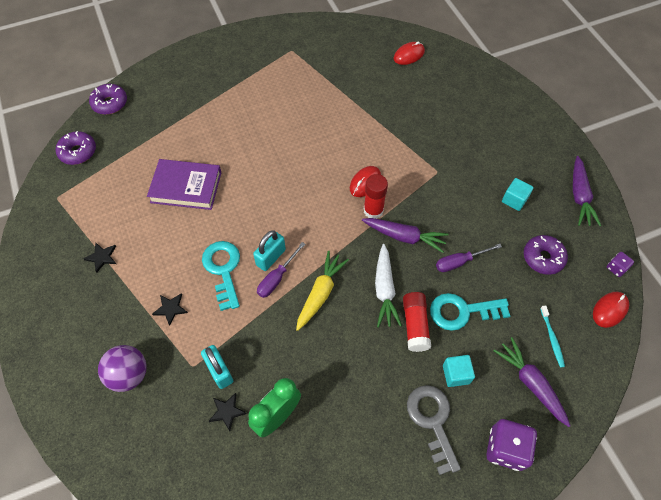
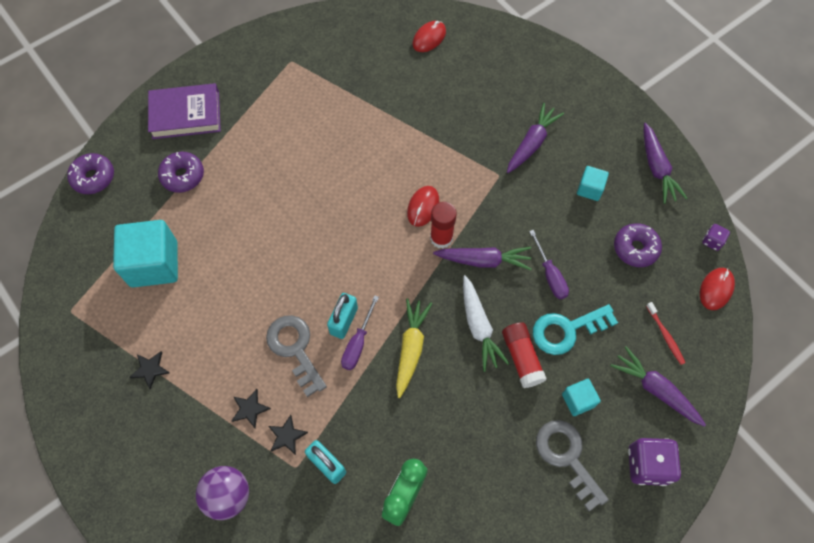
camera: 15 degrees left, 5 degrees up
purple donut [56,131,96,165] -> purple donut moved to [158,152,204,193]
purple book [147,159,222,210] -> purple book moved to [148,83,221,139]
turquoise key [202,241,240,311] -> grey key [266,315,327,397]
black star [209,393,247,431] -> black star moved to [268,415,308,455]
purple screwdriver [436,244,502,272] -> purple screwdriver turned 75 degrees counterclockwise [529,230,569,299]
turquoise toothbrush [540,305,565,368] -> red toothbrush [646,302,685,365]
none -> turquoise cube [113,220,178,288]
none -> purple carrot [507,103,564,173]

